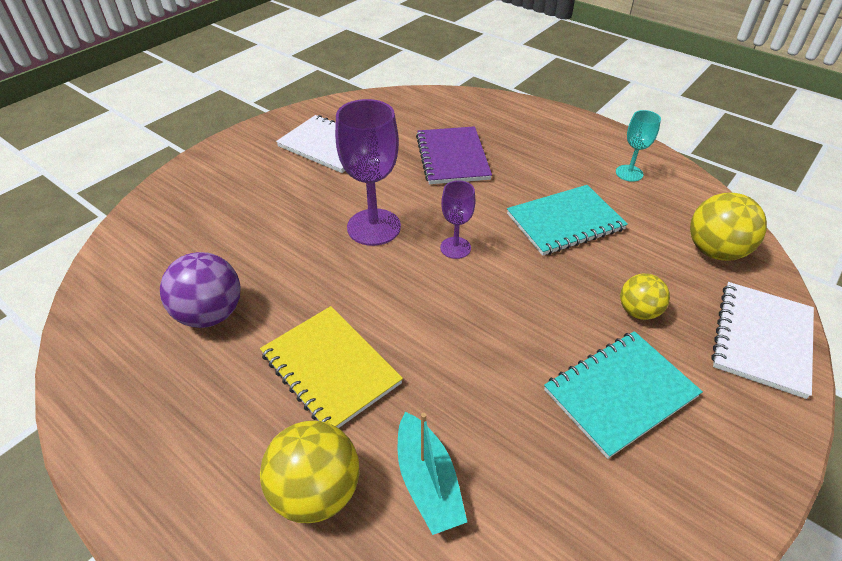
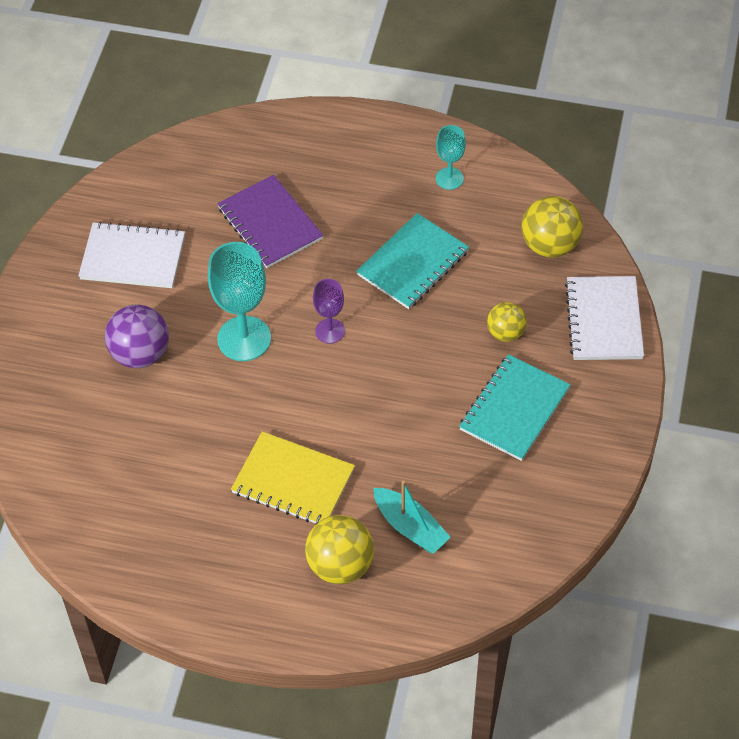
camera: 25 degrees left, 10 degrees up
purple ball [160,252,241,328] -> purple ball moved to [105,305,169,368]
purple goblet [335,99,401,246] -> turquoise goblet [208,242,271,361]

